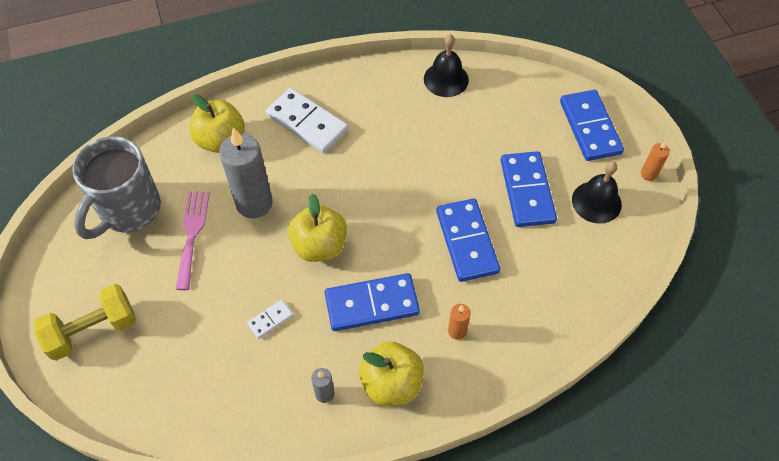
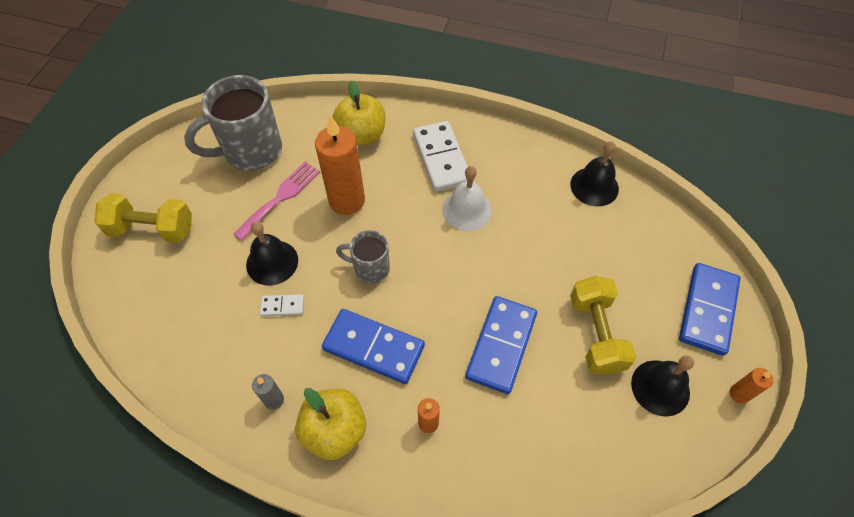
camera: 35 degrees right, 0 degrees up
grey candle [219,127,272,218] -> orange candle [315,115,365,215]
yellow apple [288,194,347,262] -> grey mug [336,230,390,284]
blue domino [500,151,557,227] -> yellow dumbbell [570,276,636,375]
none -> black bell [246,221,298,286]
none -> white bell [442,166,492,231]

